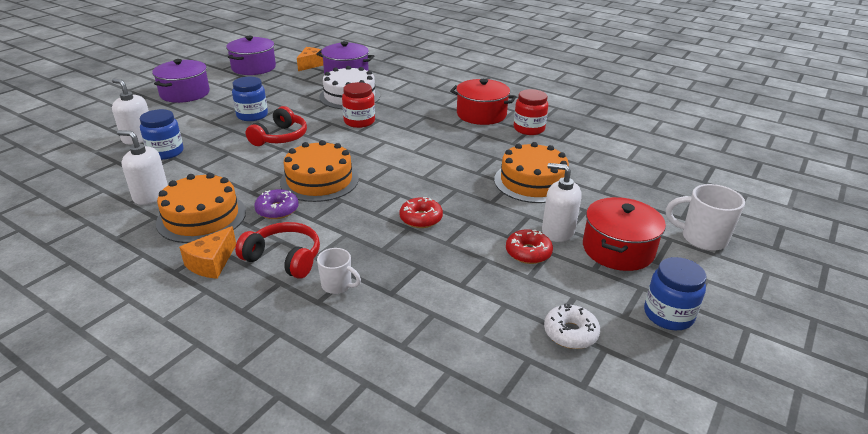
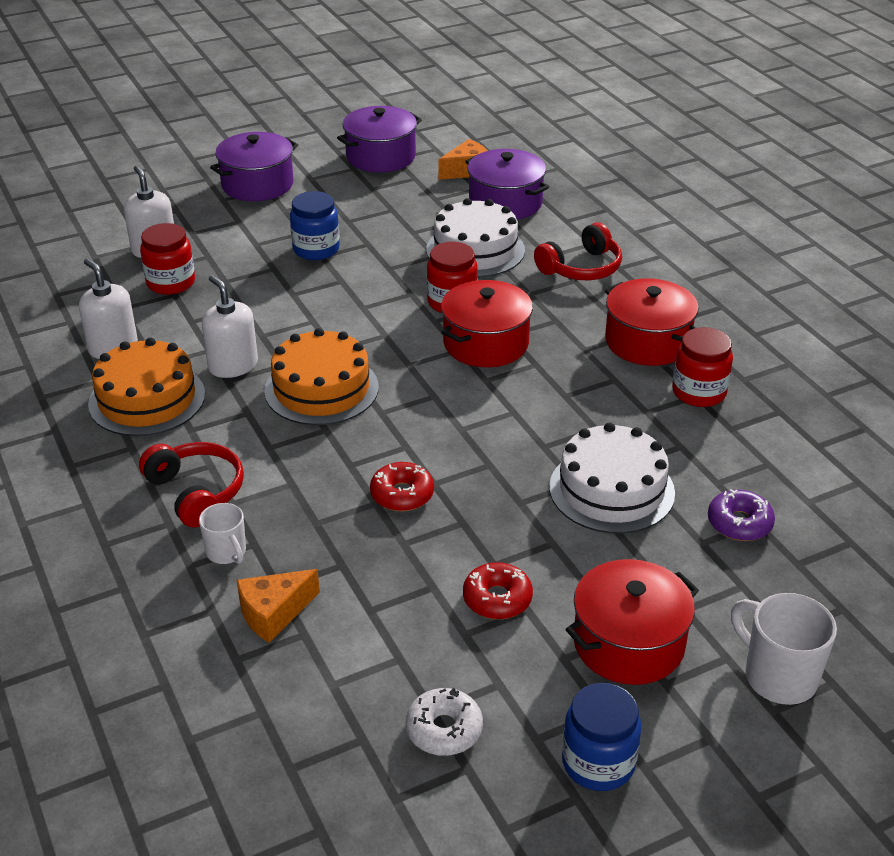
camera: 30 degrees right, 5 degrees up
blue jar [140,109,184,160] -> red jar [140,223,195,295]
orange cheese [179,226,236,279] -> orange cheese moved to [237,569,320,643]
red headphones [246,106,307,146] -> red headphones moved to [534,222,622,280]
purple donut [254,189,299,219] -> purple donut moved to [708,489,775,541]
orange cake [494,142,569,203] -> white cake [549,422,675,534]
white soap dispenser [542,163,581,242] -> white soap dispenser moved to [202,275,258,378]
none -> red pot [441,280,533,367]

